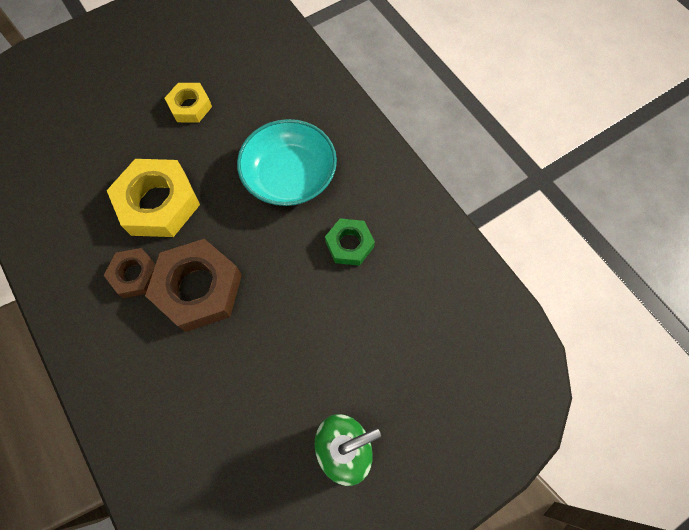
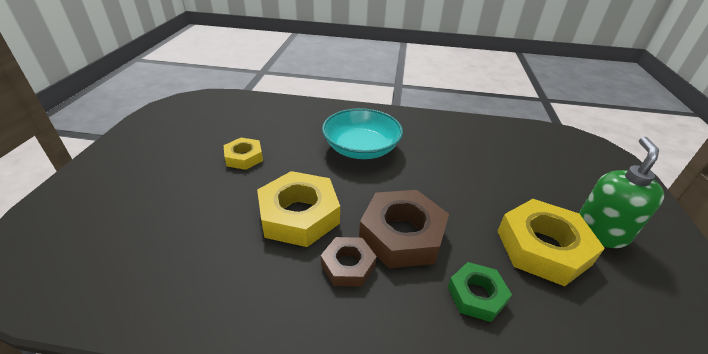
camera: 50 degrees left, 30 degrees down
green nut [325,218,375,266] -> green nut moved to [448,262,512,322]
none -> yellow nut [497,199,605,286]

